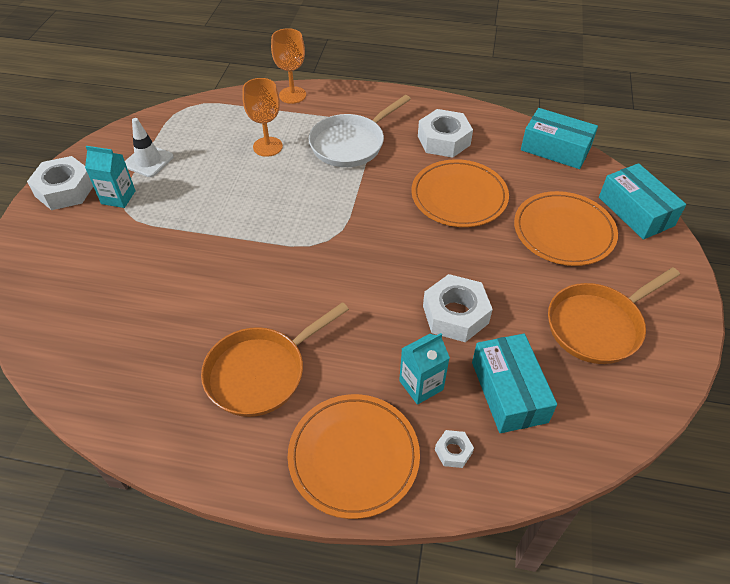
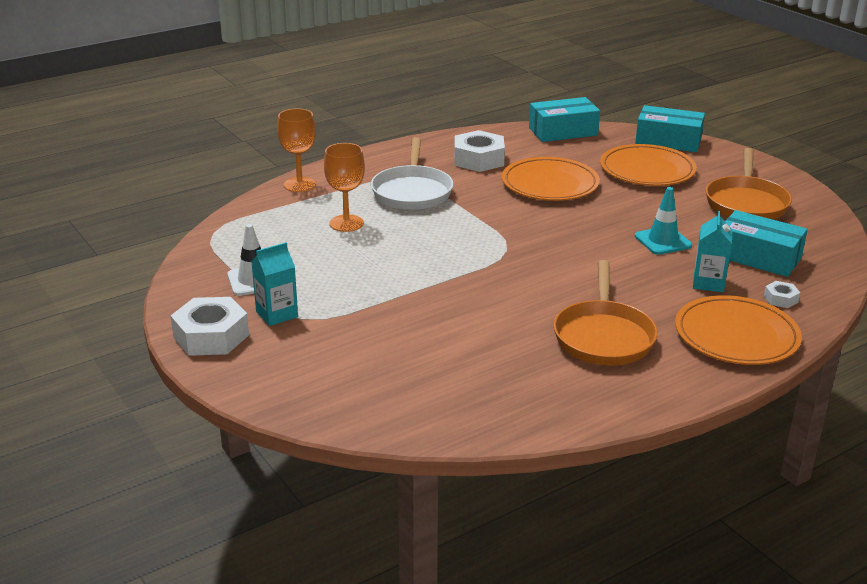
camera: 45 degrees left, 20 degrees down
white nut [423,274,493,342] -> turquoise traffic cone [635,187,692,255]

